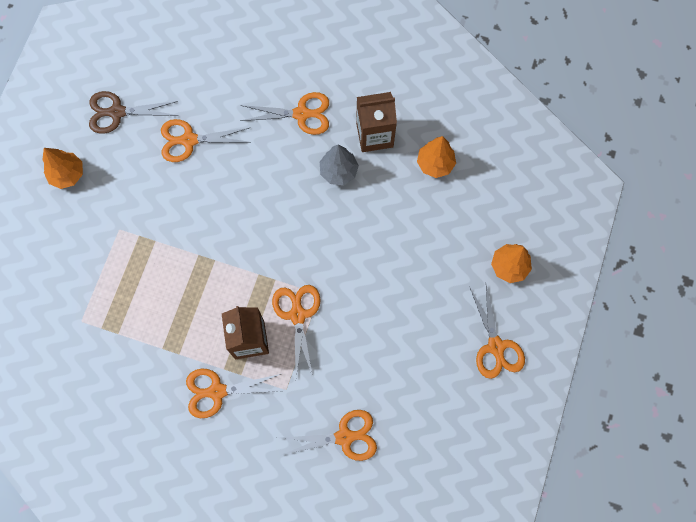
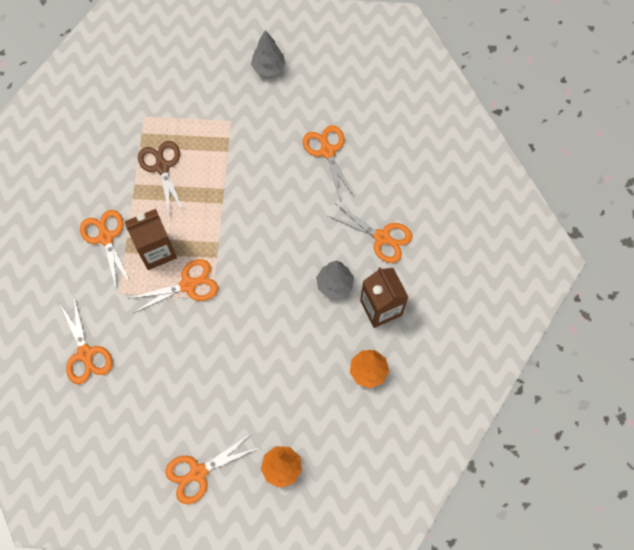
camera: 75 degrees right, 5 degrees down
orange tree [42,148,83,189] -> grey tree [251,30,286,77]
brown scissors [89,91,178,134] -> brown scissors moved to [138,141,184,217]
orange scissors [241,92,329,135] -> orange scissors turned 45 degrees counterclockwise [328,203,412,263]

